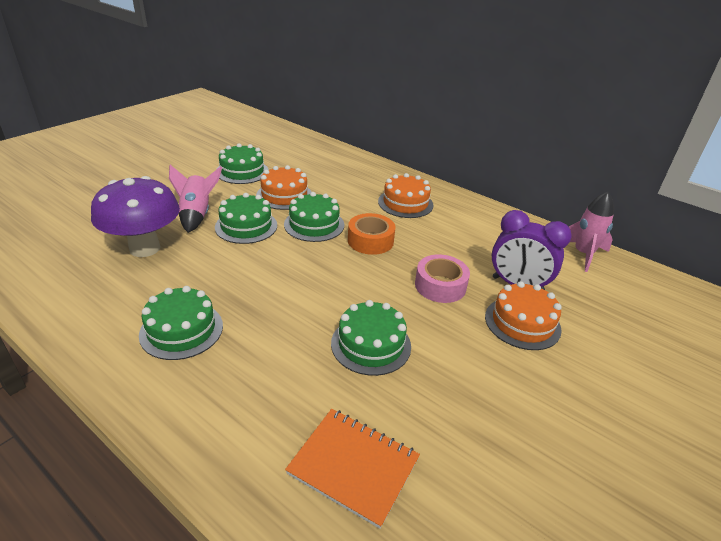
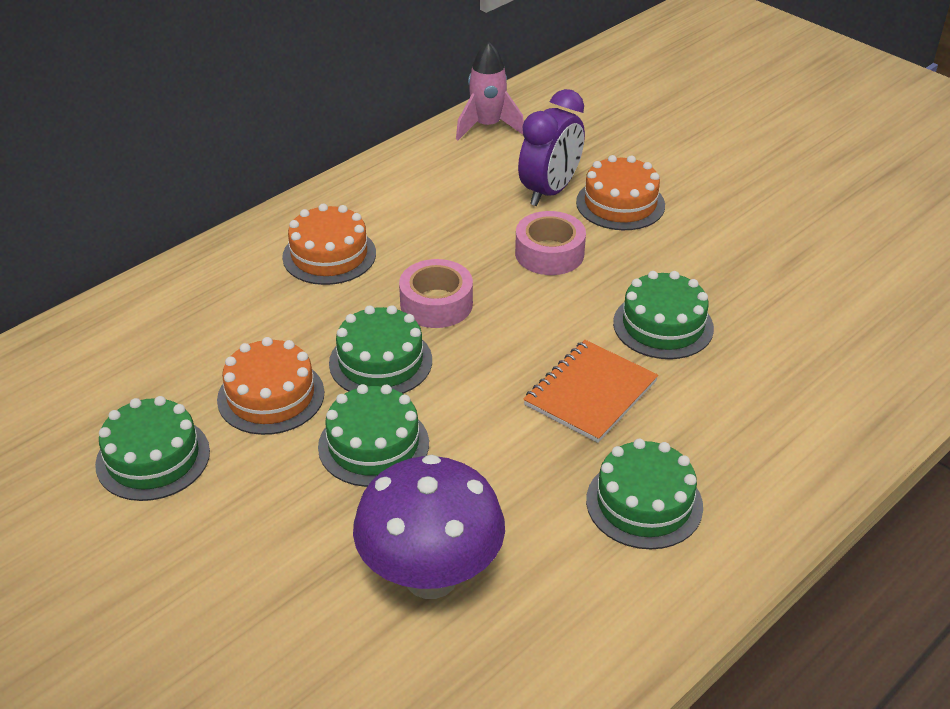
camera: 80 degrees left, 5 degrees up
pink rocket [169,165,222,233] -> none
orange notebook [285,409,420,529] -> orange notebook moved to [523,340,658,443]
orange tape [348,213,395,255] -> pink tape [399,259,473,328]

